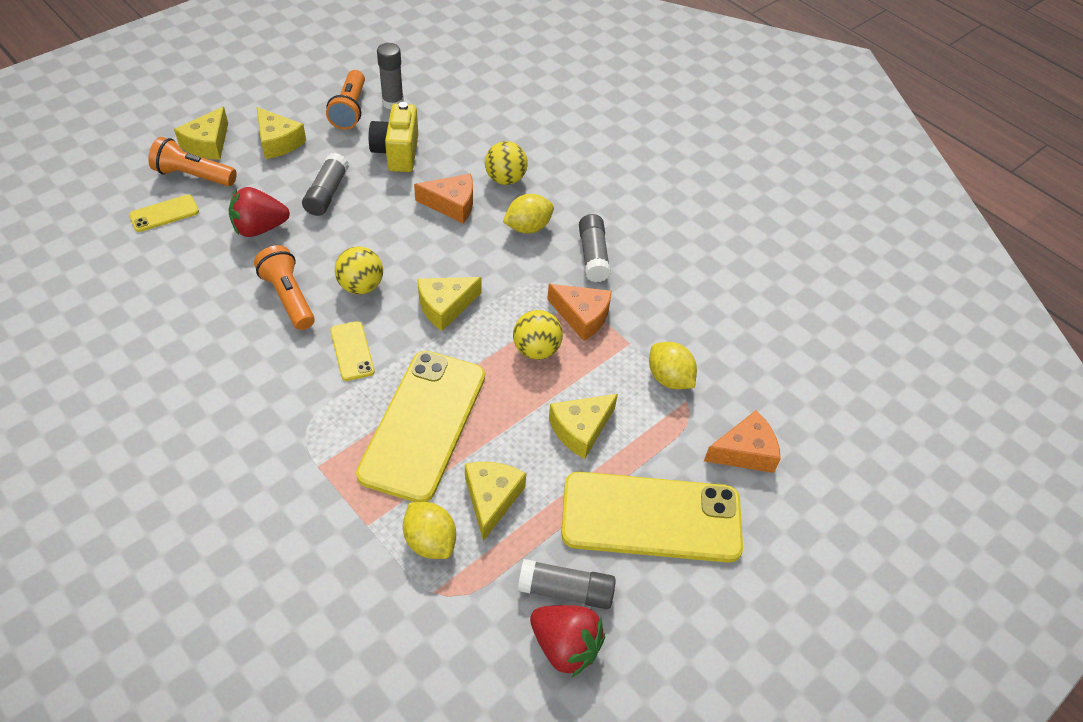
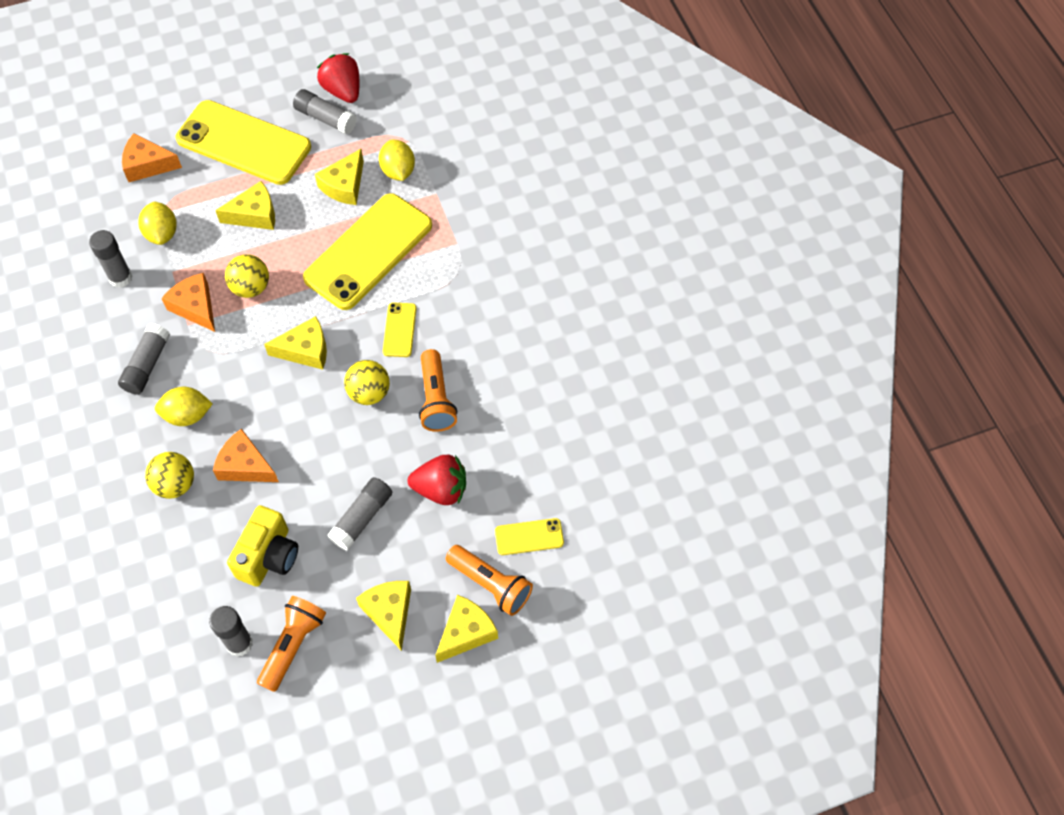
camera: 155 degrees left, 10 degrees up
none -> grey glue stick [89,230,133,288]

